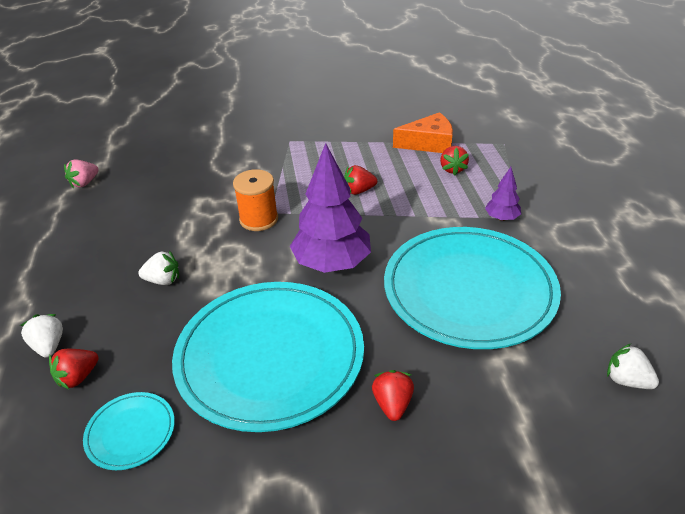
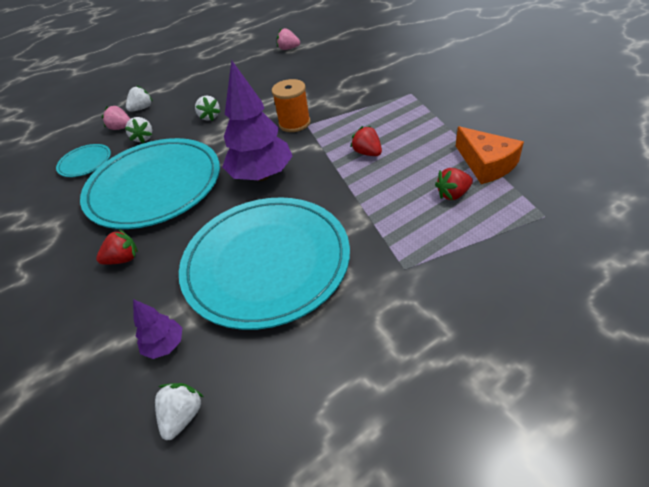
camera: 70 degrees right, 5 degrees up
red strawberry [49,349,99,389] -> pink strawberry [102,106,130,130]
purple tree [485,167,521,221] -> purple tree moved to [133,299,182,359]
none -> white strawberry [125,117,152,143]

